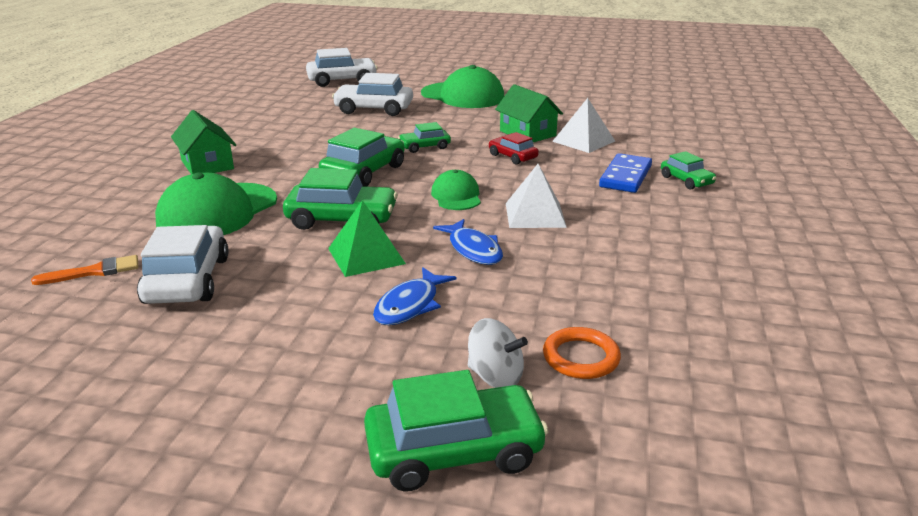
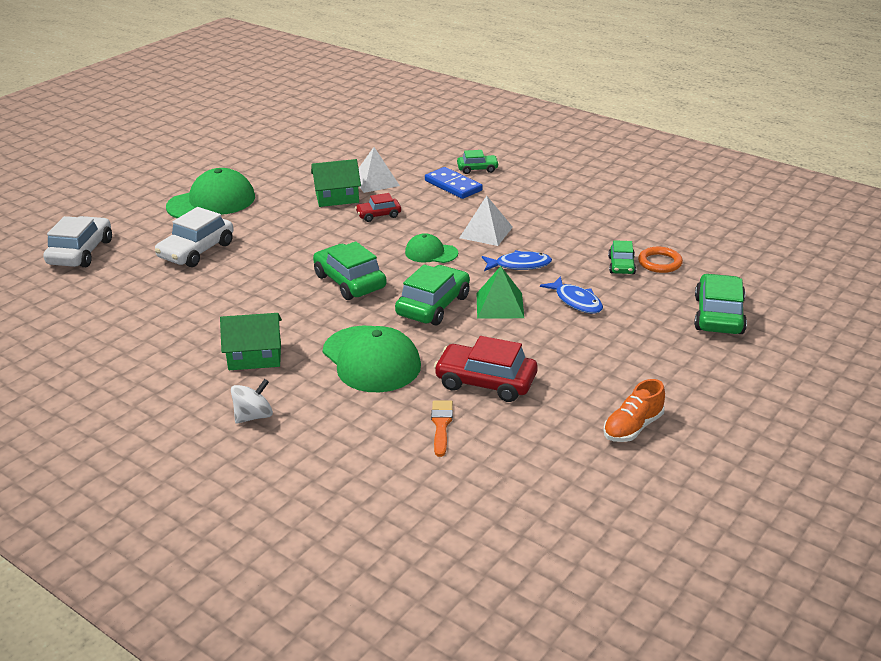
camera: 65 degrees left, 5 degrees up
white car [137,225,229,304] -> red car [434,336,538,402]
green car [398,122,451,153] -> green car moved to [608,240,636,274]
white spinning top [468,318,528,388] -> white spinning top moved to [231,379,273,424]
none -> orange shoe [603,379,665,442]

